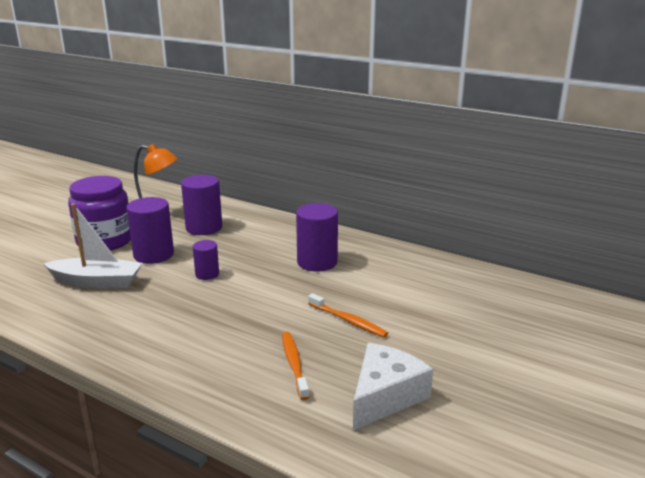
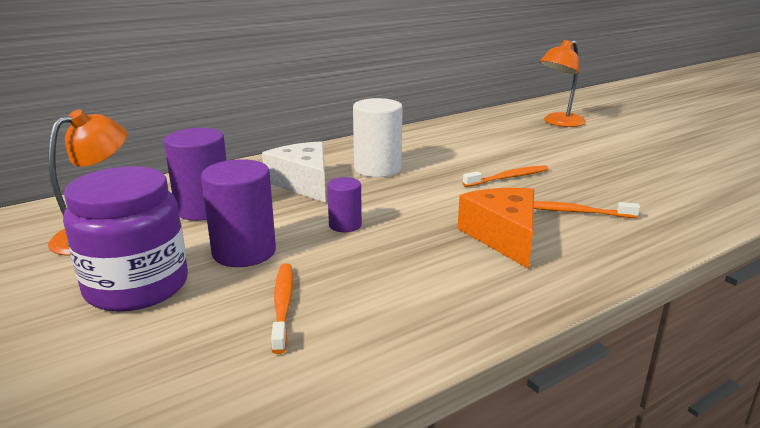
camera: 65 degrees left, 0 degrees up
white boat [43,203,142,288] -> orange toothbrush [271,263,293,354]
purple cylinder [296,203,338,271] -> white cylinder [353,98,403,177]
white cheese [353,343,433,431] -> white cheese moved to [262,141,326,203]
none -> orange cheese [458,188,534,269]
none -> orange lamp [540,40,586,127]

